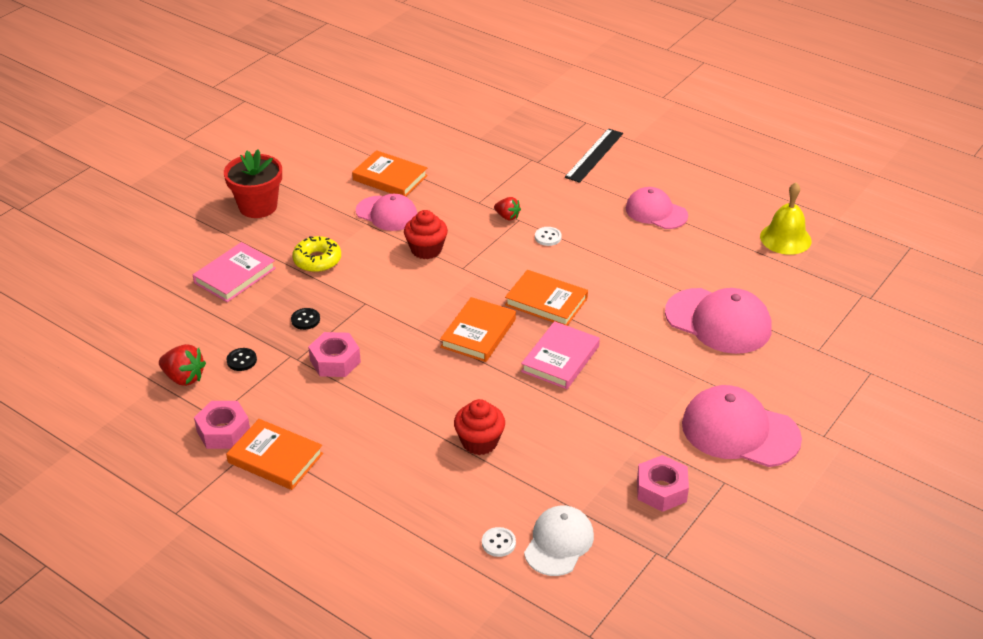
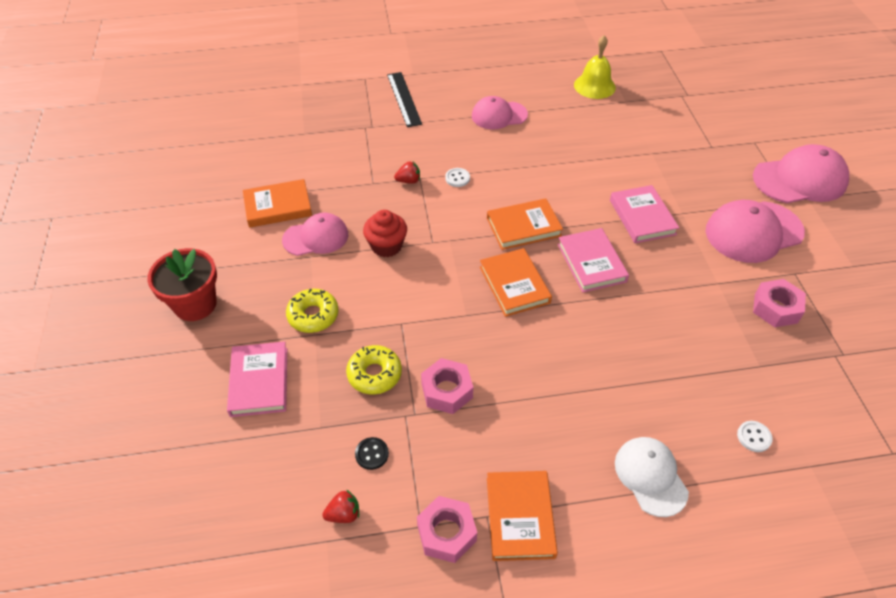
camera: 45 degrees left, 10 degrees up
red strawberry [159,344,206,386] -> red strawberry [322,490,359,523], size x0.66
orange book [226,419,323,490] -> orange book turned 75 degrees counterclockwise [487,471,558,561]
black button [291,308,320,330] -> yellow donut [346,345,402,395]
red cupcake [454,399,505,455] -> none
white cap [524,505,594,576] -> white cap moved to [615,437,689,517]
pink cap [665,288,772,354] -> pink cap moved to [753,144,849,203]
none -> pink book [610,185,679,243]

